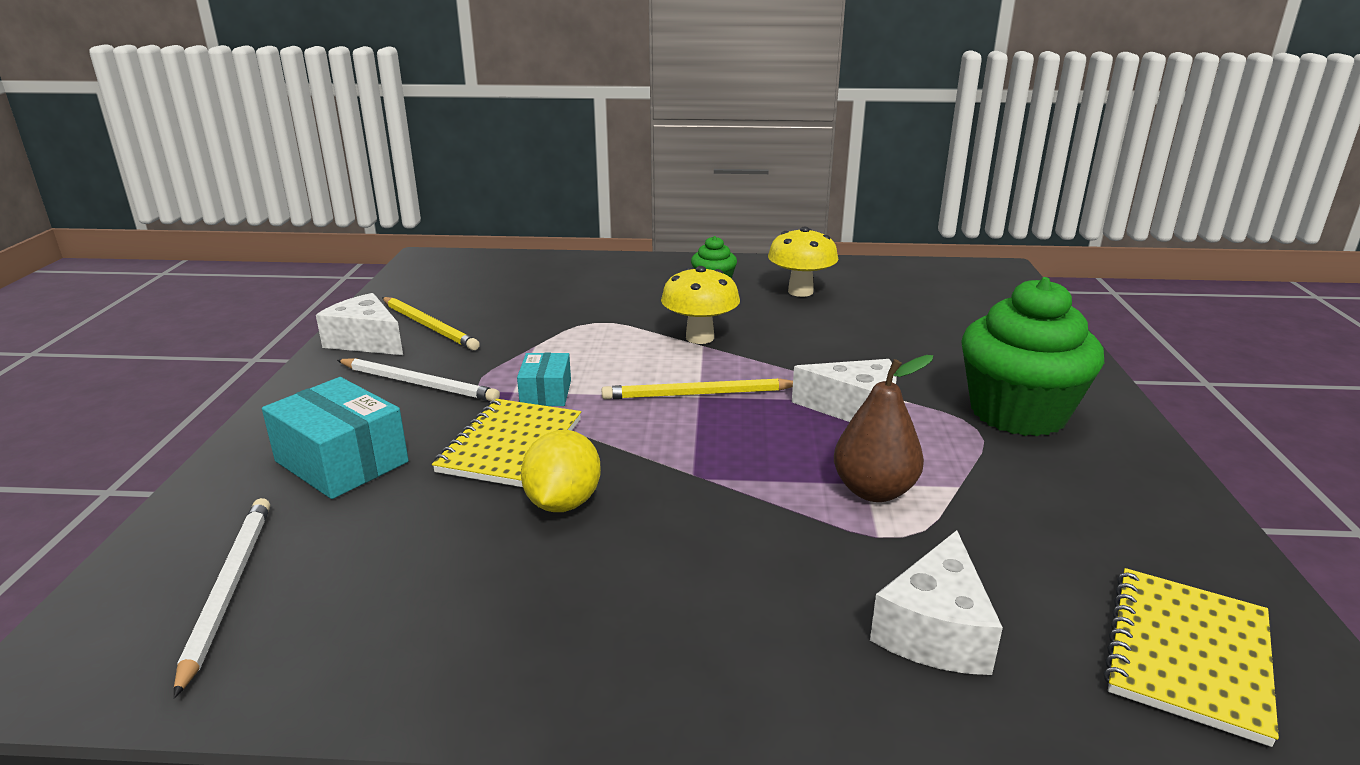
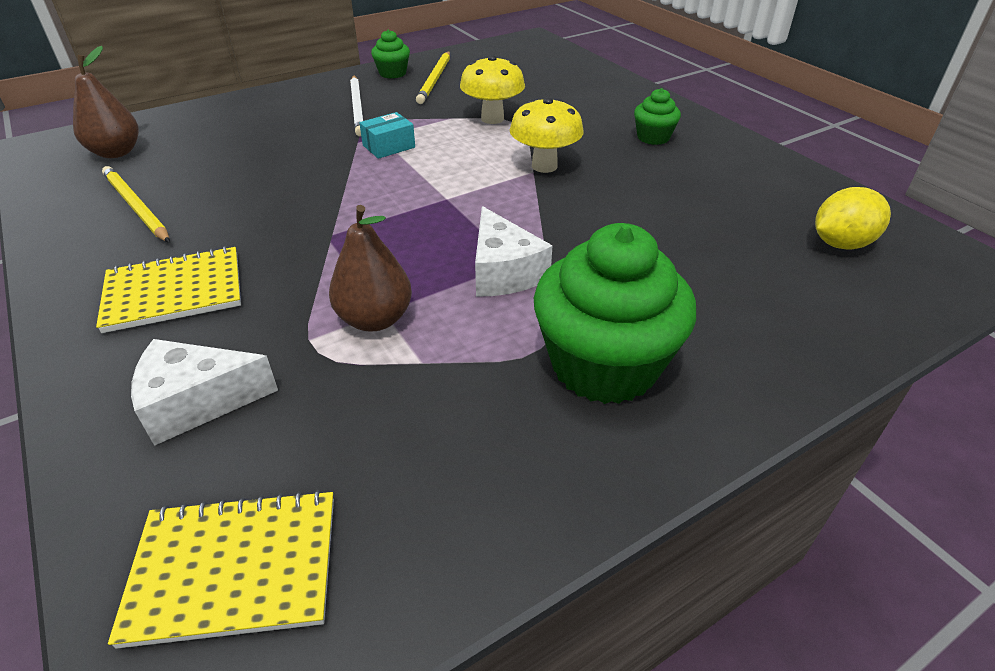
camera: 55 degrees right, 15 degrees up
white pencil [174,498,270,698] -> brown pear [73,46,139,158]
turquoise box [262,377,409,499] -> none
white cheese [316,293,403,355] -> green cupcake [371,29,410,79]
yellow notebook [432,399,581,487] -> yellow notebook moved to [96,246,241,333]
yellow lemon [521,430,601,512] -> yellow lemon moved to [815,187,891,250]
yellow pencil [602,378,793,399] -> yellow pencil moved to [102,166,170,243]
yellow mushroom [768,227,838,297] -> yellow mushroom moved to [460,55,525,124]

